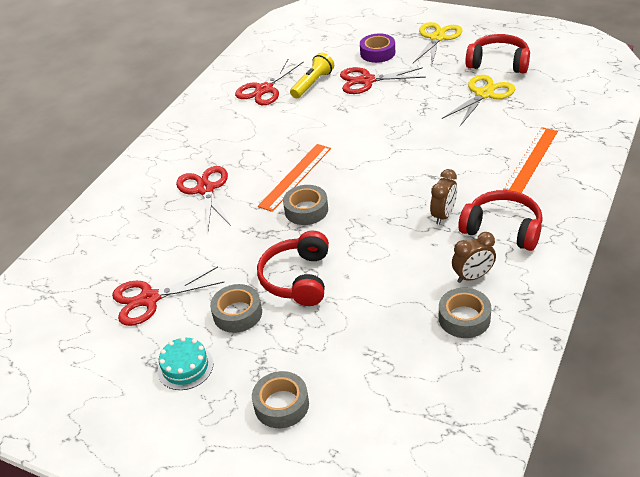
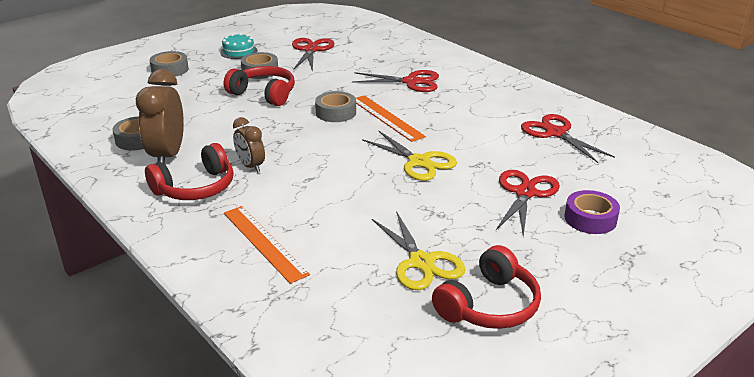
camera: 110 degrees right, 10 degrees down
yellow flashlight [290,53,334,98] -> none
yellow scissors [413,22,463,67] -> yellow scissors moved to [362,131,457,181]
brown clock [452,232,496,283] -> brown clock [136,69,184,164], size x1.73

